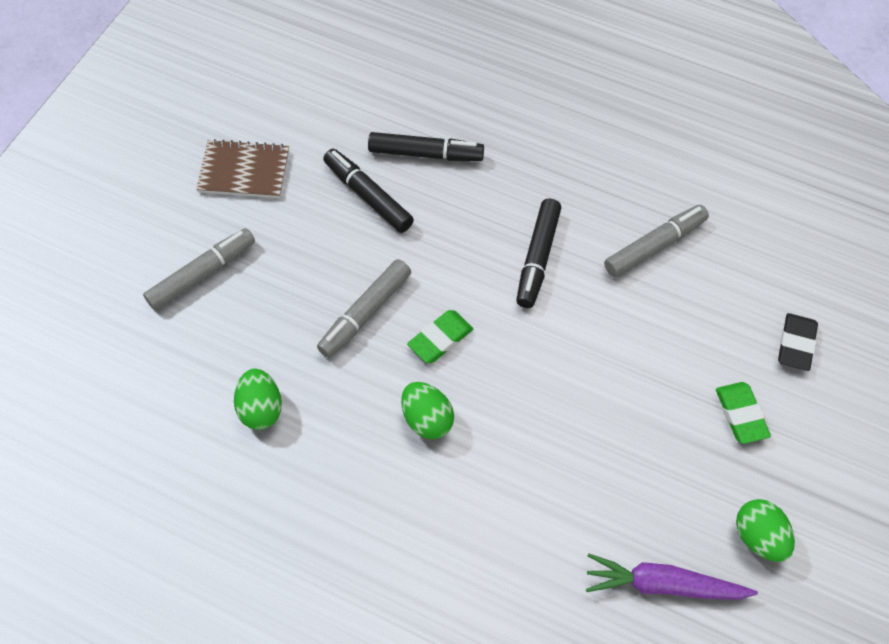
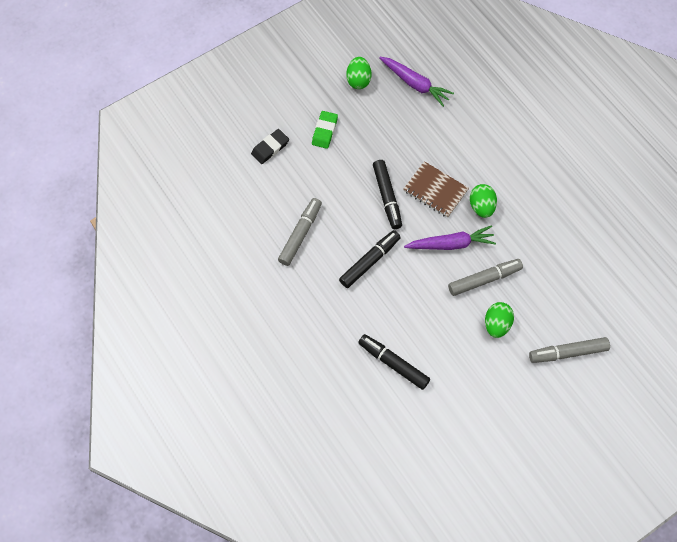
camera: 150 degrees left, 5 degrees up
brown notebook [196,139,289,198] -> brown notebook moved to [403,161,469,218]
green egg [234,369,282,430] -> green egg moved to [485,302,514,338]
black marker [323,149,414,233] -> black marker moved to [373,160,402,229]
green eraser [407,310,473,363] -> purple carrot [404,225,496,250]
grey marker [604,204,709,278] -> grey marker turned 120 degrees clockwise [278,198,322,266]

